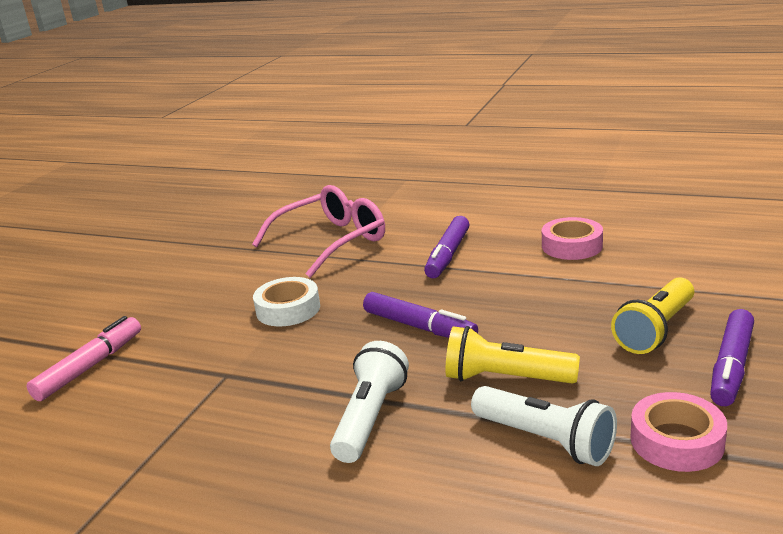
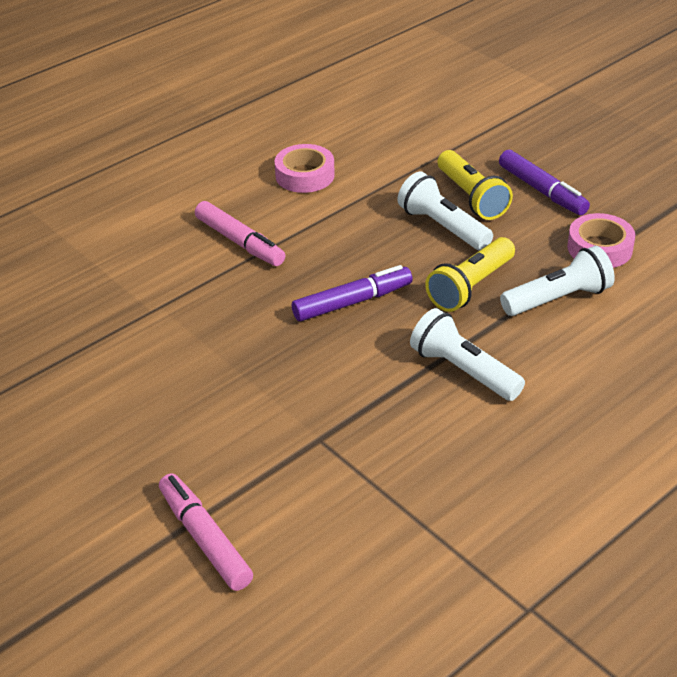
camera: 65 degrees left, 15 degrees up
pink glasses [252,185,385,278] -> none
white tape [253,277,320,326] -> none
purple marker [424,216,470,278] -> pink marker [195,201,285,266]
none -> white flashlight [398,172,493,250]

